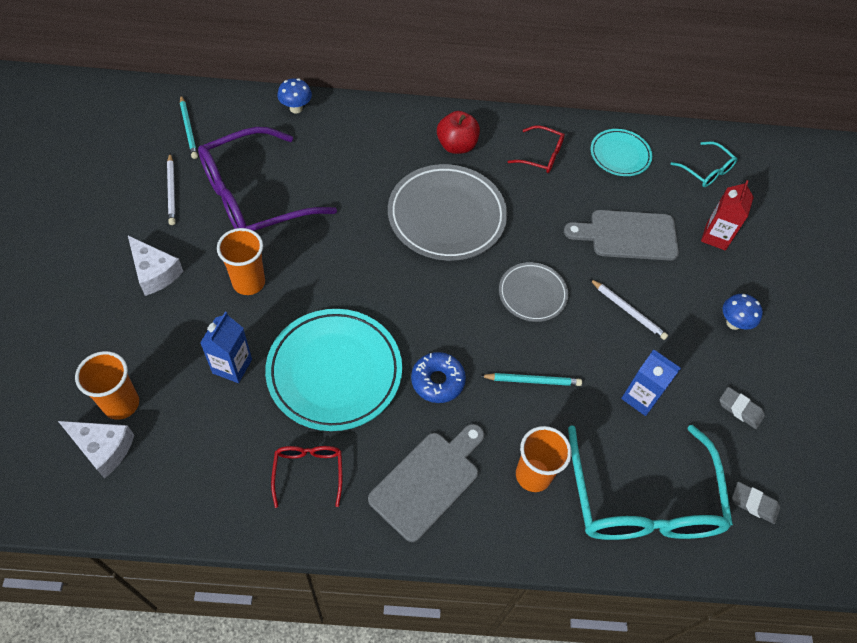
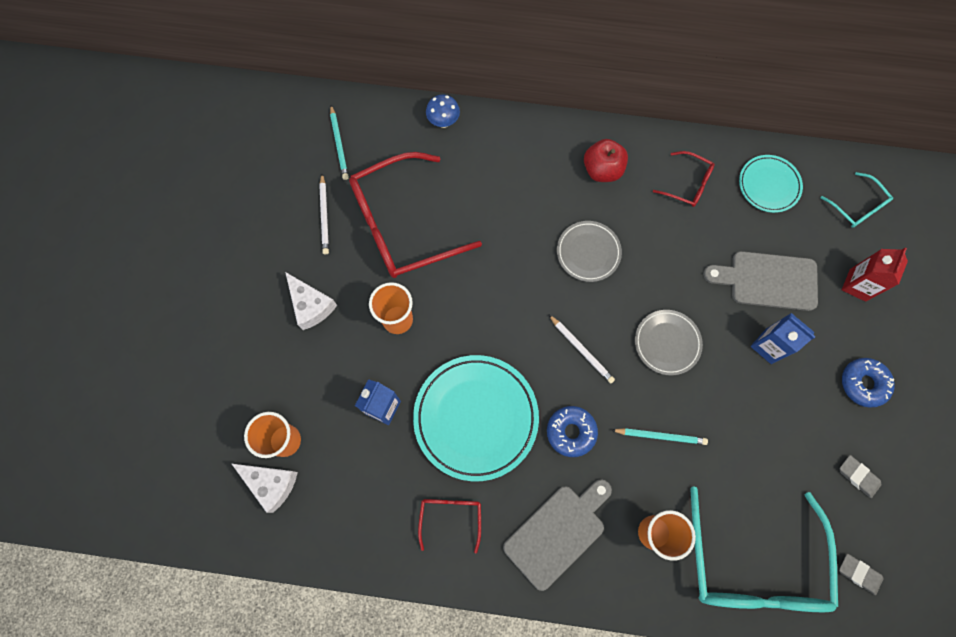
camera: 10 degrees right, 15 degrees up
purple glasses [198,127,337,231] -> red glasses [349,152,482,278]
grey plate [388,164,507,261] -> grey plate [557,221,622,282], size x0.56
white pencil [590,279,668,340] -> white pencil moved to [548,314,615,384]
blue carton [621,349,681,416] -> blue carton moved to [751,313,815,364]
blue mushroom [723,294,763,330] -> blue donut [842,358,895,408]

